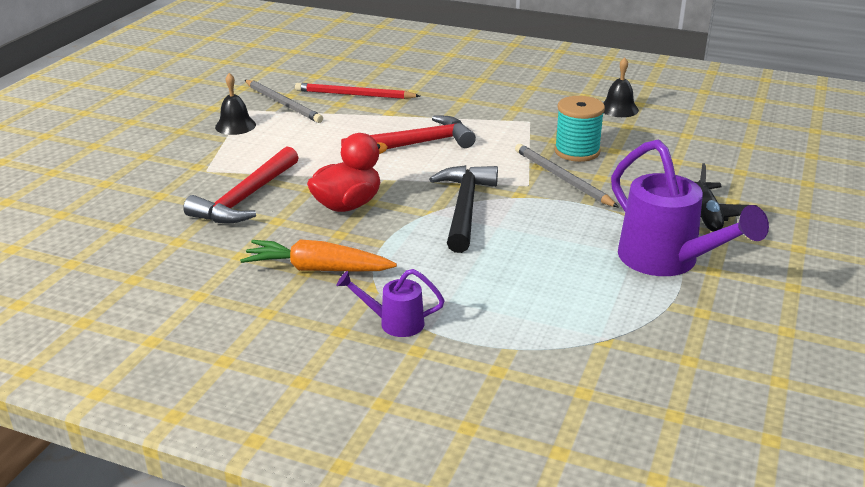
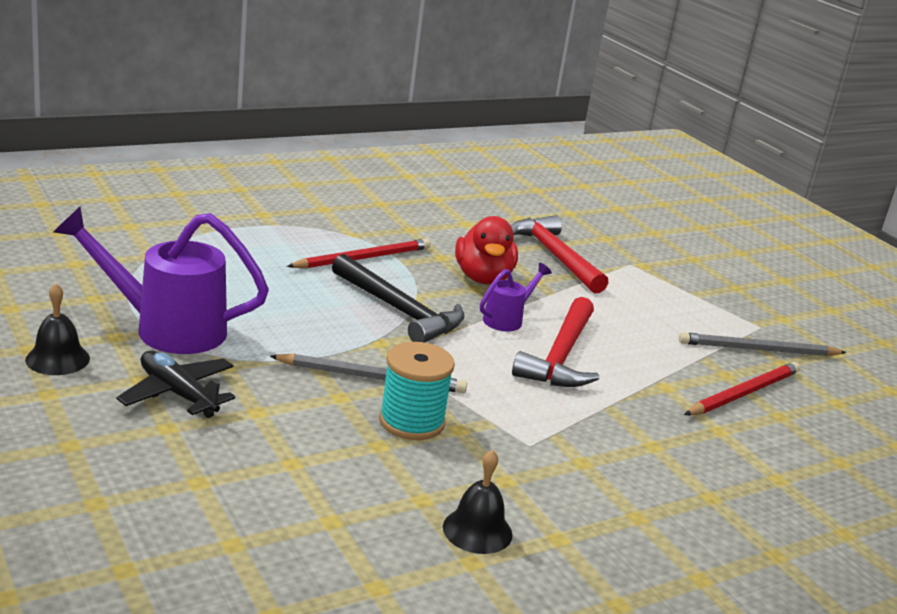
camera: 125 degrees right, 5 degrees down
black bell [215,73,256,135] -> black bell moved to [25,283,90,375]
orange carrot [240,239,397,272] -> none
purple watering can [337,269,445,337] -> purple watering can moved to [480,263,552,331]
none -> red pencil [286,239,431,269]

